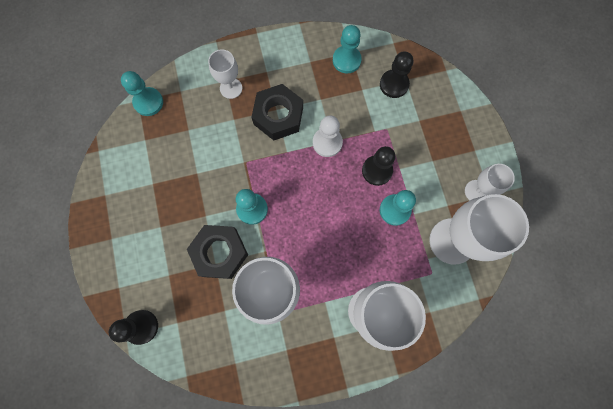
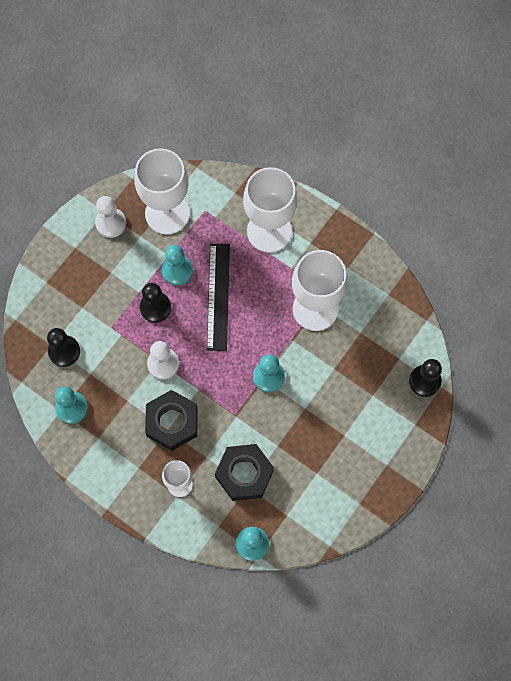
camera: 130 degrees left, 5 degrees down
black nut [187,225,248,279] -> black nut moved to [215,444,274,501]
white goblet [465,164,515,200] -> white pawn [95,196,126,238]
none -> black ruler [207,244,230,351]

